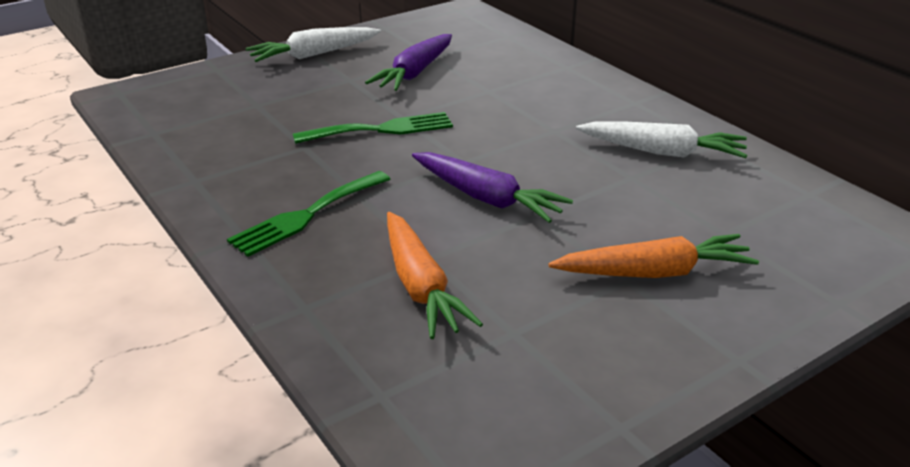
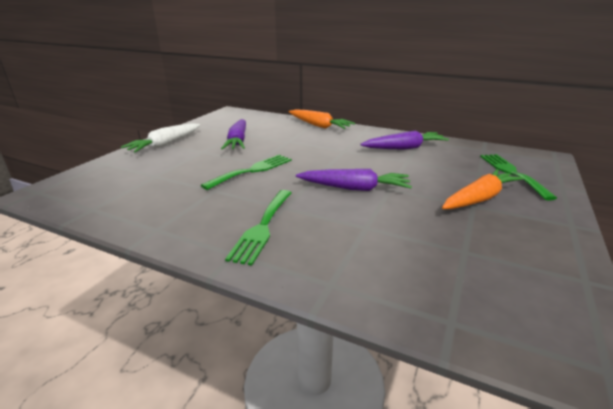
camera: 30 degrees left, 5 degrees down
orange carrot [387,212,483,339] -> orange carrot moved to [289,109,355,129]
white carrot [576,121,747,158] -> purple carrot [360,130,449,150]
none -> green fork [480,154,557,201]

